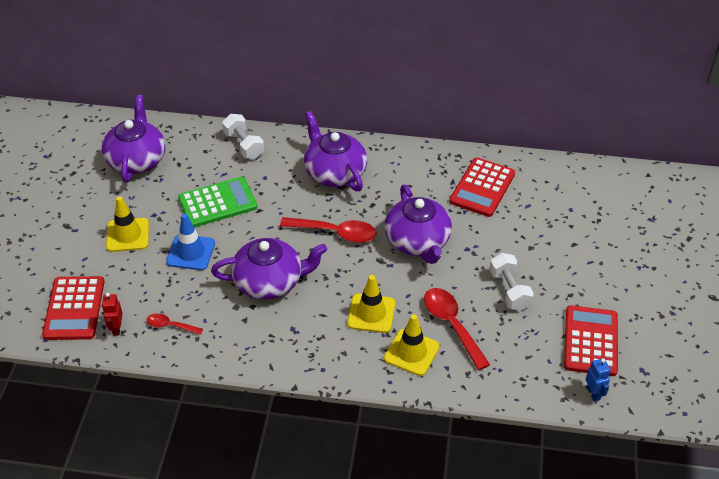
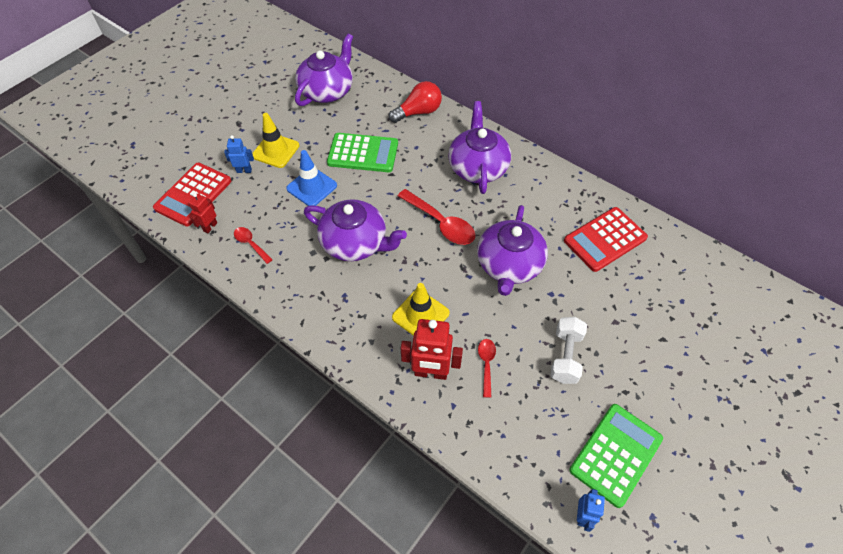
camera: 30 degrees right, 10 degrees up
white dumbbell [222,114,264,159] -> red light bulb [389,81,442,123]
yellow traffic cone [384,314,440,376] -> red robot [401,319,463,380]
red spoon [424,288,490,370] -> red spoon [478,339,496,398], size x0.55
red calculator [564,305,618,376] -> green calculator [569,404,663,508]
none -> blue robot [224,135,254,173]

